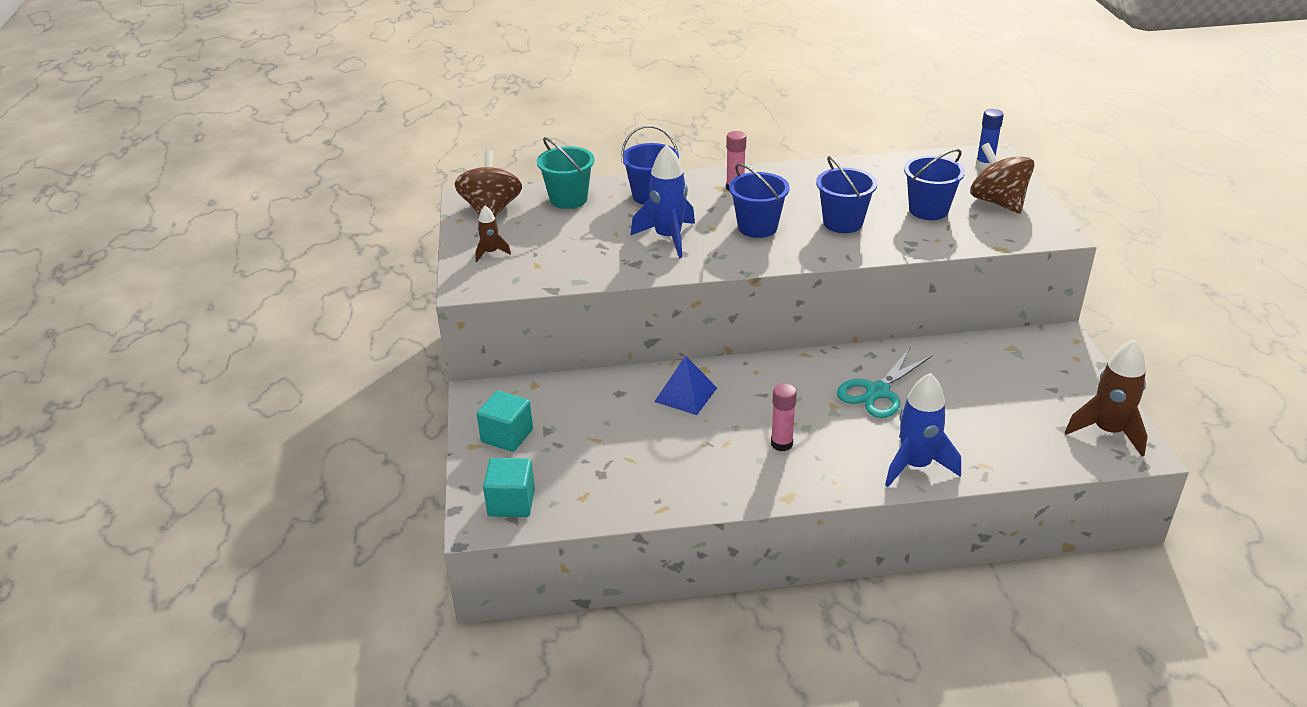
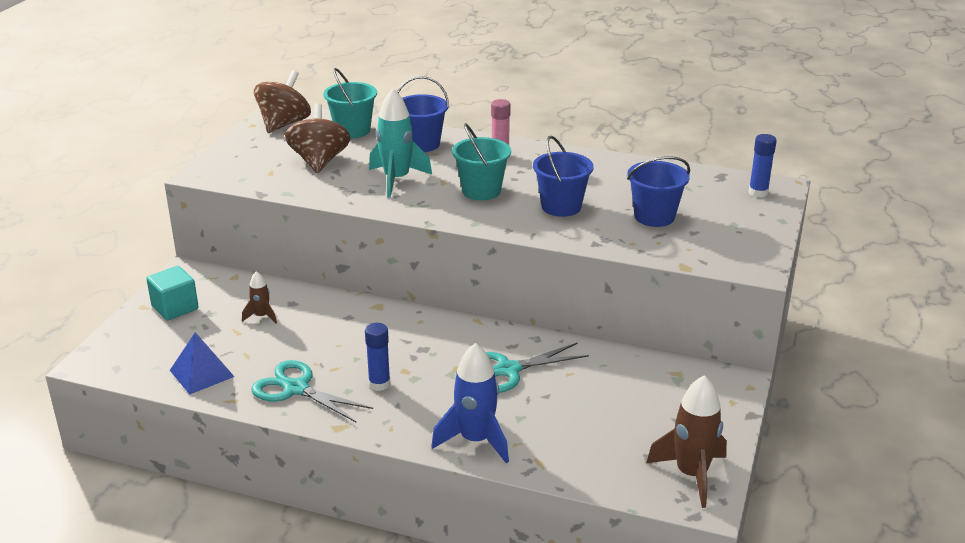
camera: 25 degrees right, 5 degrees down
brown rocket [475,206,511,262] -> brown rocket moved to [242,271,277,324]
turquoise cube [483,458,535,517] -> none
blue rocket [631,145,695,258] -> turquoise rocket [369,89,432,198]
blue pyramid [654,355,717,415] -> blue pyramid moved to [170,332,235,394]
blue bucket [729,163,790,238] -> turquoise bucket [452,123,511,200]
pink glue stick [771,383,797,451] -> blue glue stick [365,323,391,391]
brown spinning top [970,143,1035,214] -> brown spinning top moved to [285,103,350,173]
none -> turquoise scissors [251,360,373,422]

